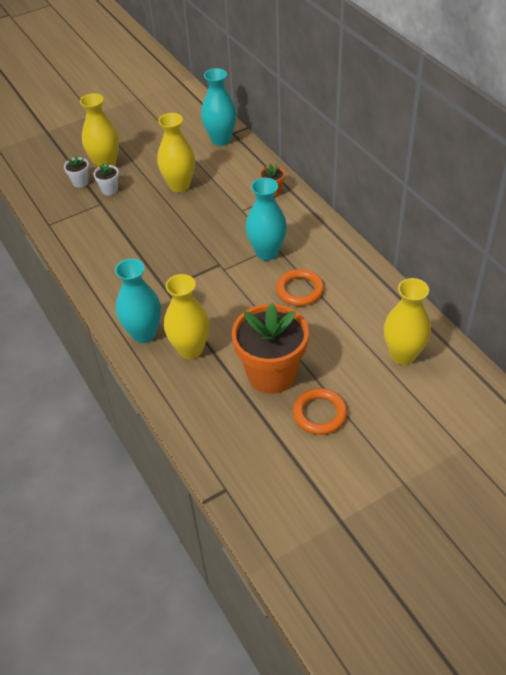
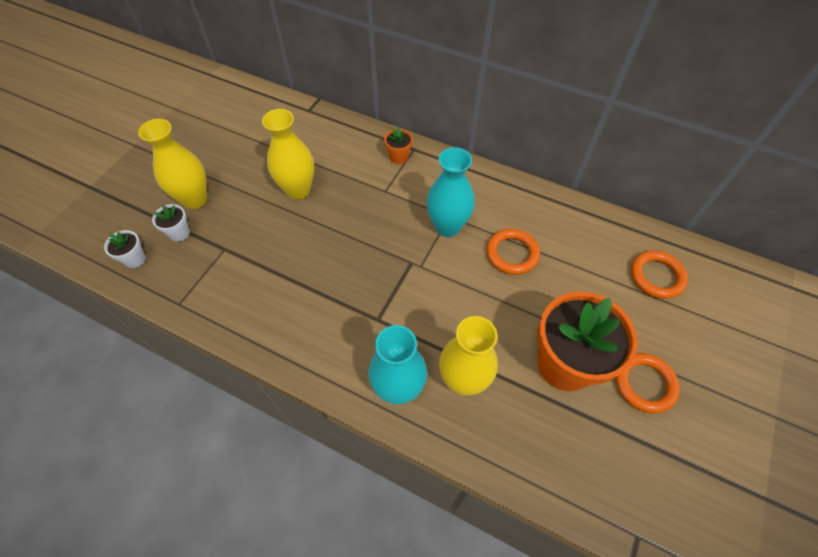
camera: 35 degrees left, 10 degrees up
white flower pot [94,163,119,196] -> white flower pot moved to [104,230,146,268]
turquoise vase [201,68,237,146] -> none
yellow vase [384,278,431,365] -> orange ring [631,250,688,299]

